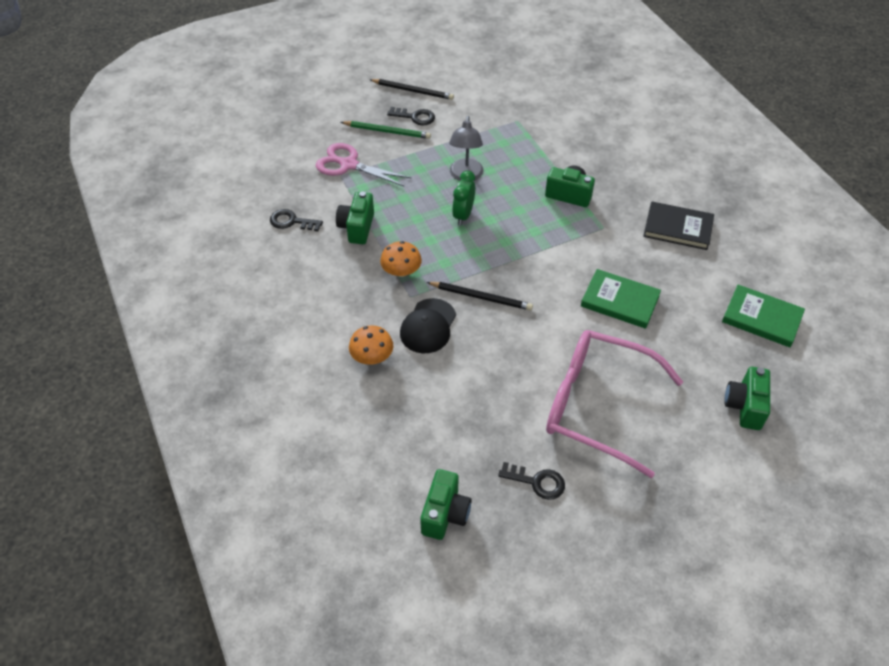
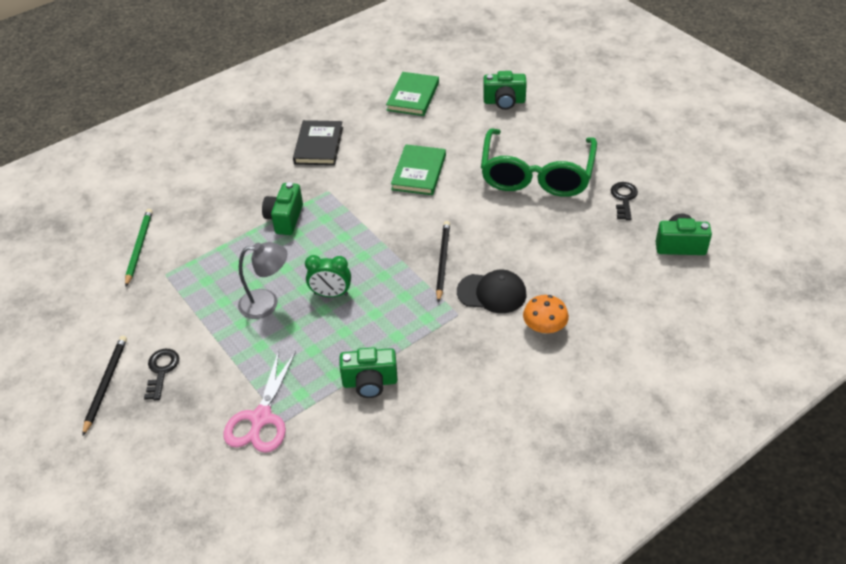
camera: 100 degrees left, 5 degrees down
black key [270,209,323,231] -> none
green pencil [341,121,431,139] -> green pencil moved to [125,209,153,287]
orange mushroom [380,241,422,277] -> none
pink glasses [546,330,683,478] -> green glasses [481,128,597,197]

